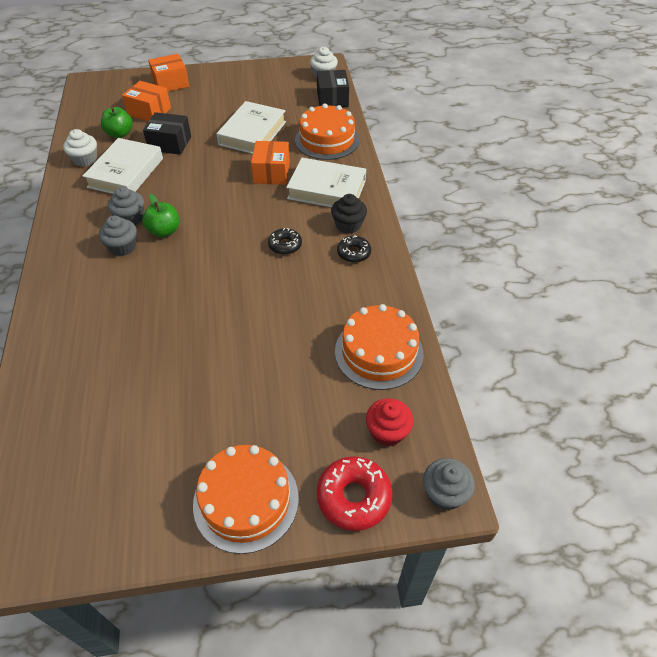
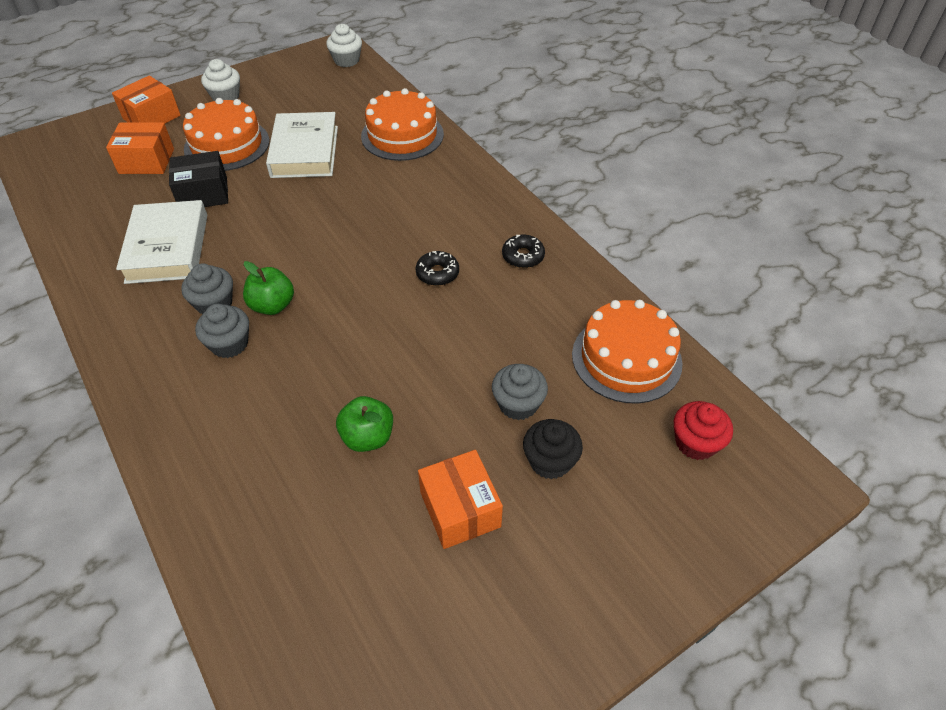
camera: 25 degrees left, 0 degrees up
white cupcake [63,129,97,167] -> white cupcake moved to [201,59,240,101]
green apple [101,107,133,138] -> green apple moved to [336,396,393,452]
orange cake [193,445,299,554] -> orange cake moved to [183,98,269,171]
orange box [251,141,290,185] -> orange box moved to [418,450,503,549]
white book [286,158,366,207] -> none
black box [317,70,349,107] -> none
red donut [317,456,393,531] -> none
black cupcake [331,194,367,234] -> black cupcake moved to [523,419,583,479]
grey cupcake [423,458,475,510] -> grey cupcake moved to [492,364,548,420]

